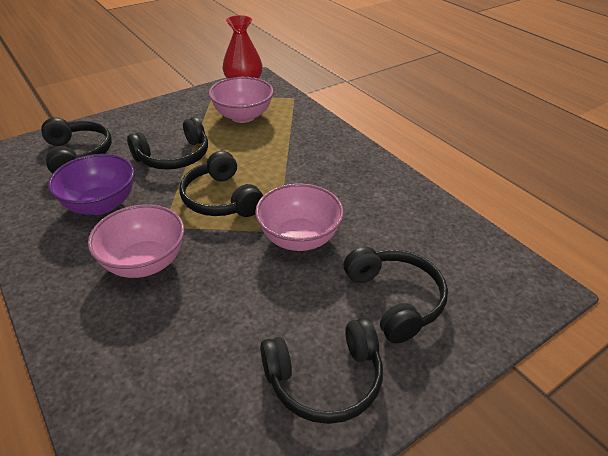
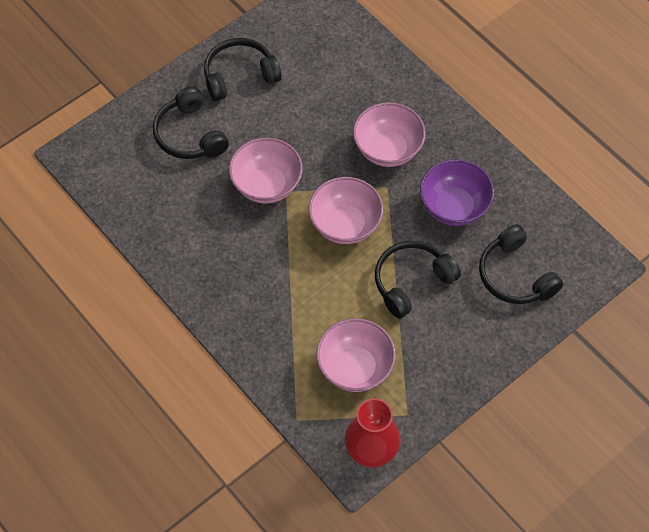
camera: 175 degrees right, 20 degrees up
black headphones [179,151,263,217] -> pink bowl [309,177,383,244]

